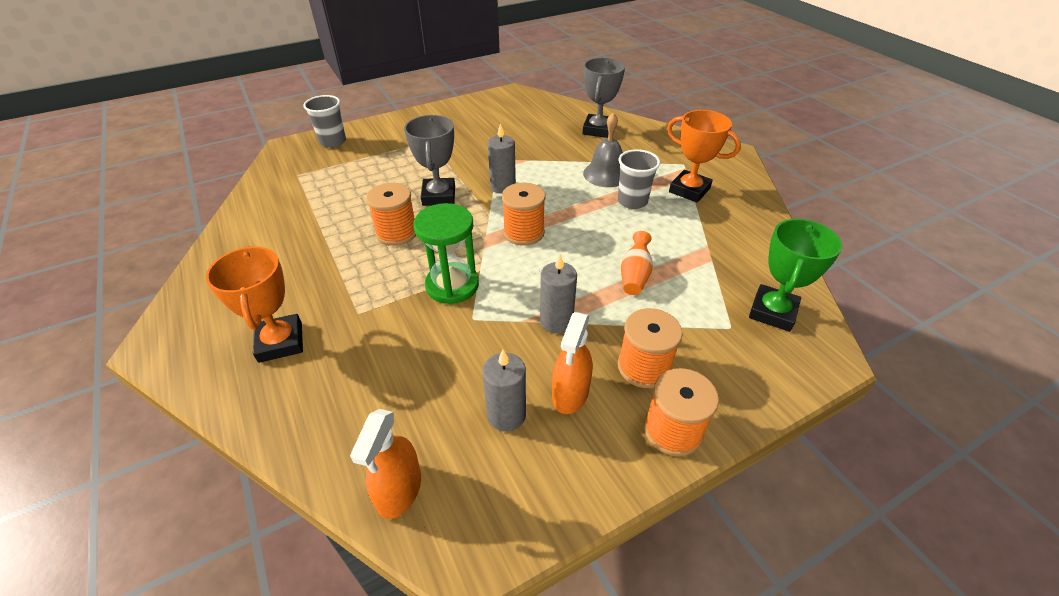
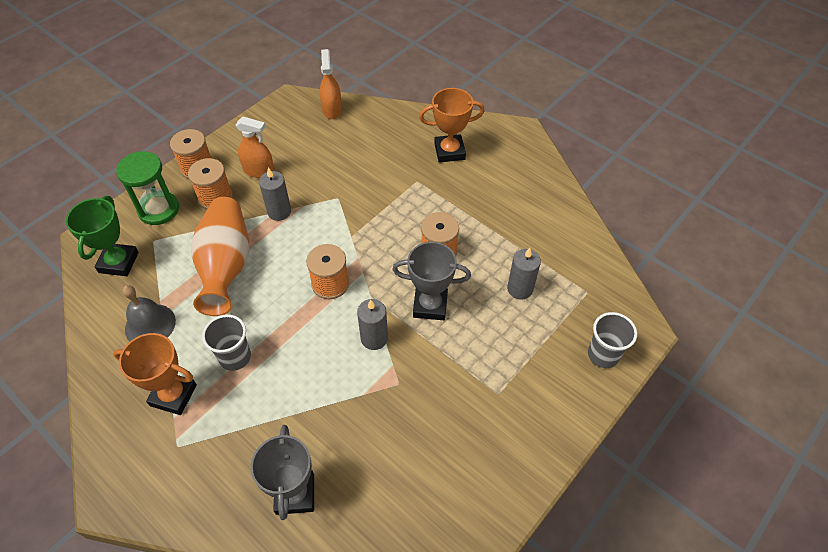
camera: 160 degrees right, 10 degrees up
orange trophy [206,246,303,363] -> orange trophy turned 60 degrees counterclockwise [419,88,485,163]
grey trophy [404,115,455,206] -> grey trophy turned 60 degrees counterclockwise [392,242,471,320]
green hourglass [413,203,479,304] -> green hourglass moved to [116,151,179,225]
grey candle [483,350,526,431] -> grey candle moved to [507,248,541,300]
orange spray bottle [552,312,593,414] -> orange spray bottle turned 105 degrees clockwise [236,117,274,178]
grey bell [583,112,623,187] -> grey bell moved to [123,285,176,342]
orange vase [621,231,653,295] -> orange vase [191,197,249,316], size x2.16

